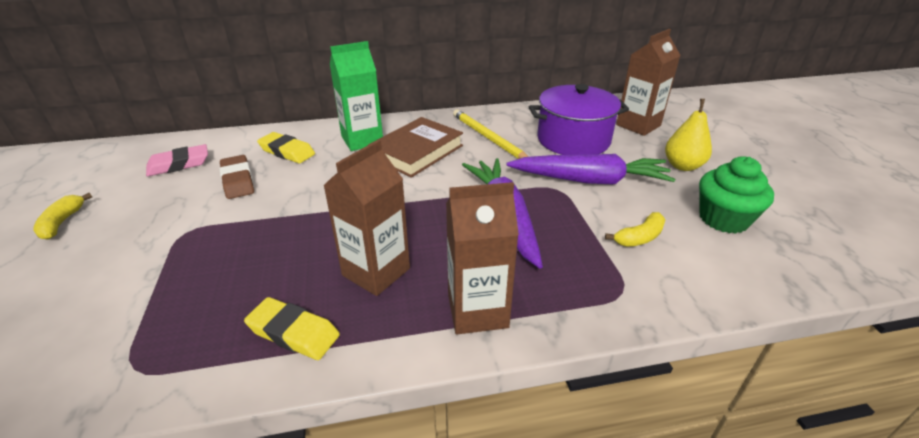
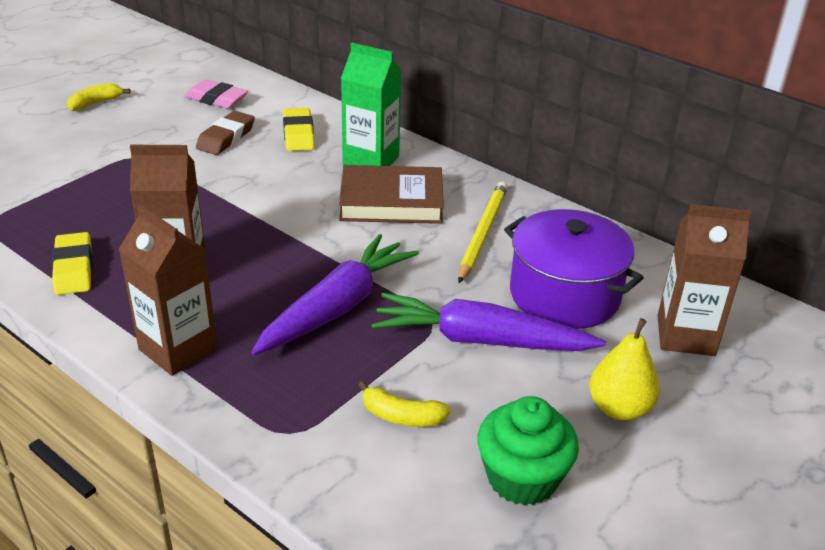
camera: 50 degrees right, 0 degrees up
purple carrot [507,154,676,184] -> purple carrot turned 135 degrees clockwise [371,293,606,351]

